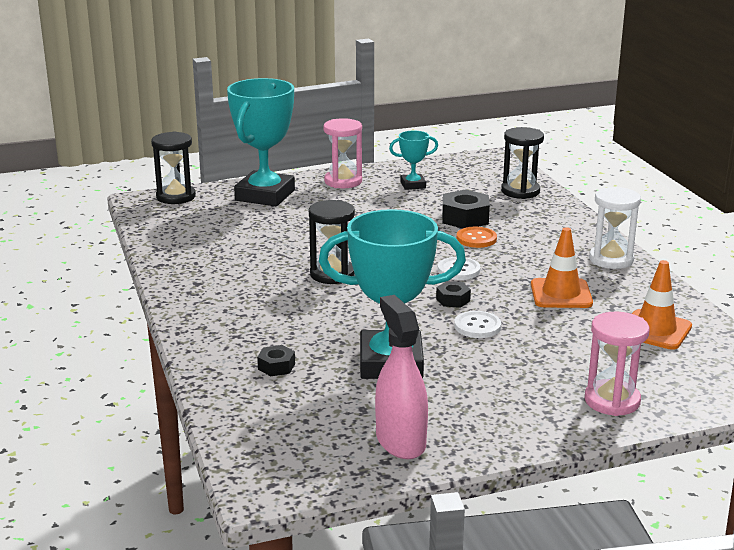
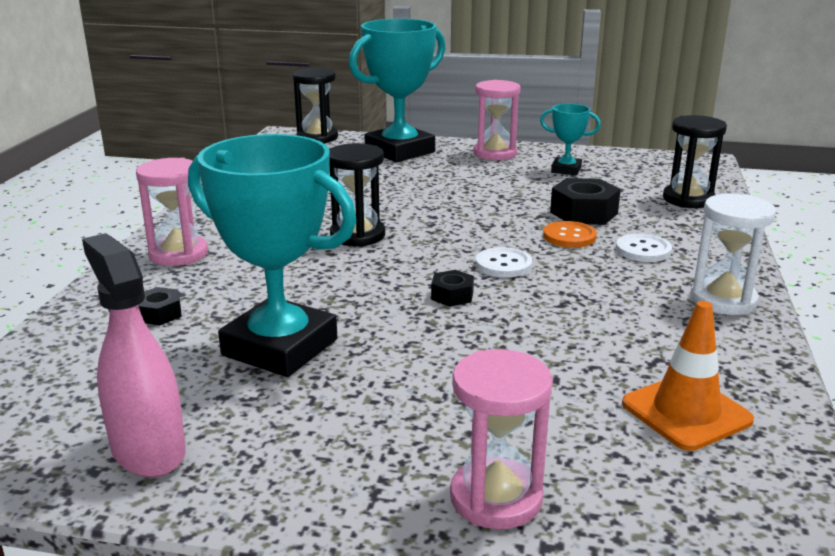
camera: 30 degrees right, 0 degrees up
pink spray bottle [375,295,428,459] -> pink spray bottle turned 45 degrees counterclockwise [82,233,186,477]
white button [454,311,501,338] -> white button moved to [616,234,672,262]
orange traffic cone [531,227,593,308] -> none
none -> pink hourglass [136,158,208,266]

